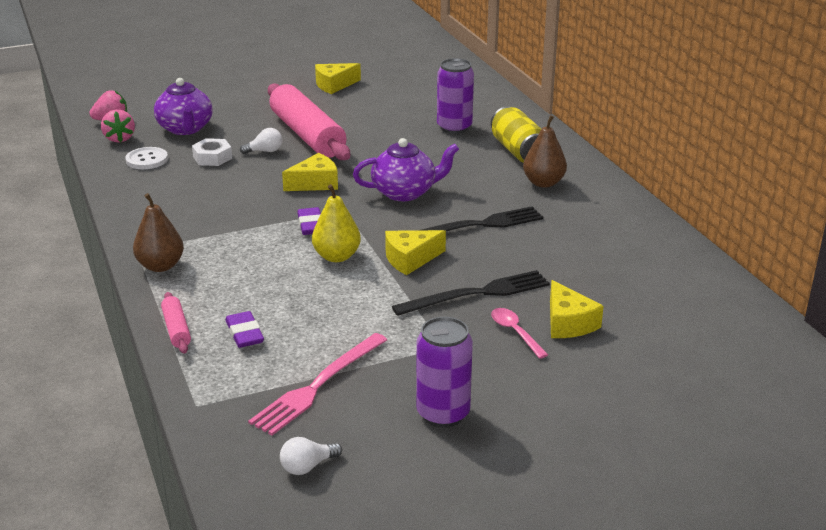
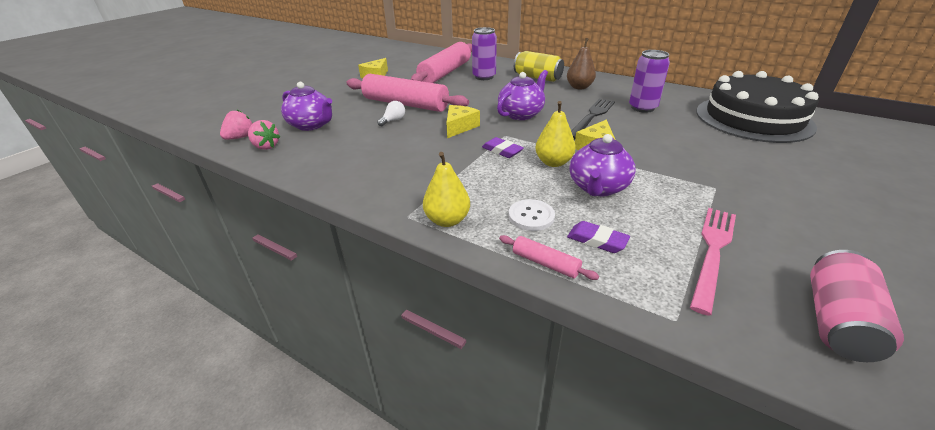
camera: 35 degrees left, 5 degrees up
white button [125,147,168,169] -> white button moved to [508,199,555,231]
brown pear [133,193,184,272] -> yellow pear [423,152,470,227]
white nut [192,138,232,166] -> none
pink fork [248,333,387,435] -> pink fork turned 150 degrees counterclockwise [690,208,736,316]
white light bulb [280,437,342,475] -> pink can [810,250,904,362]
black fork [392,270,550,316] -> none
purple can [416,317,473,428] -> purple can moved to [629,50,670,113]
pink spoon [491,308,548,359] -> none
yellow cheese [550,280,604,338] -> none
none -> pink rolling pin [411,42,472,83]
none -> purple teapot [569,134,636,196]
none -> black cake [696,71,819,143]

